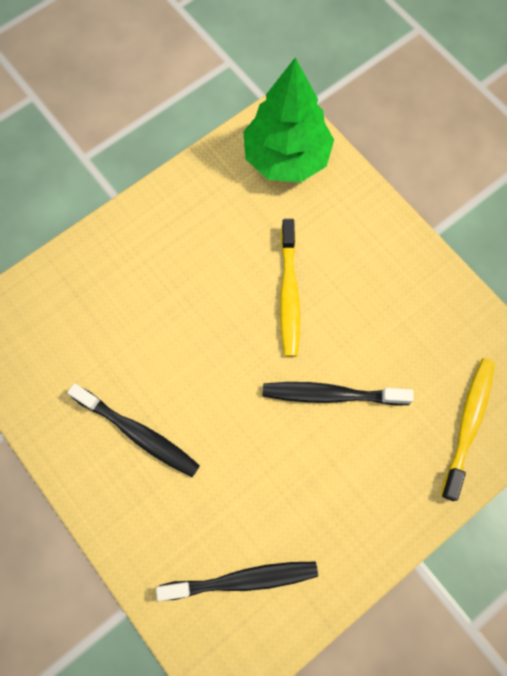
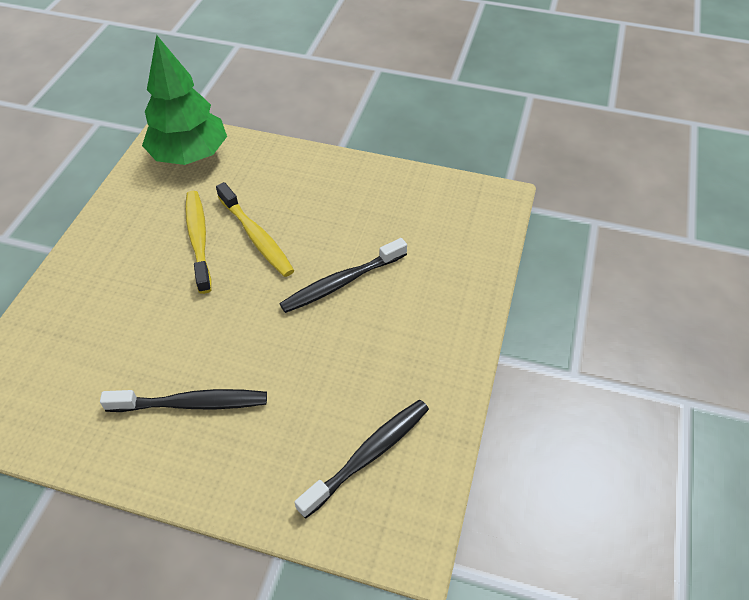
camera: 35 degrees left, 20 degrees down
yellow toothbrush [441,358,495,501] -> yellow toothbrush moved to [185,191,212,294]

